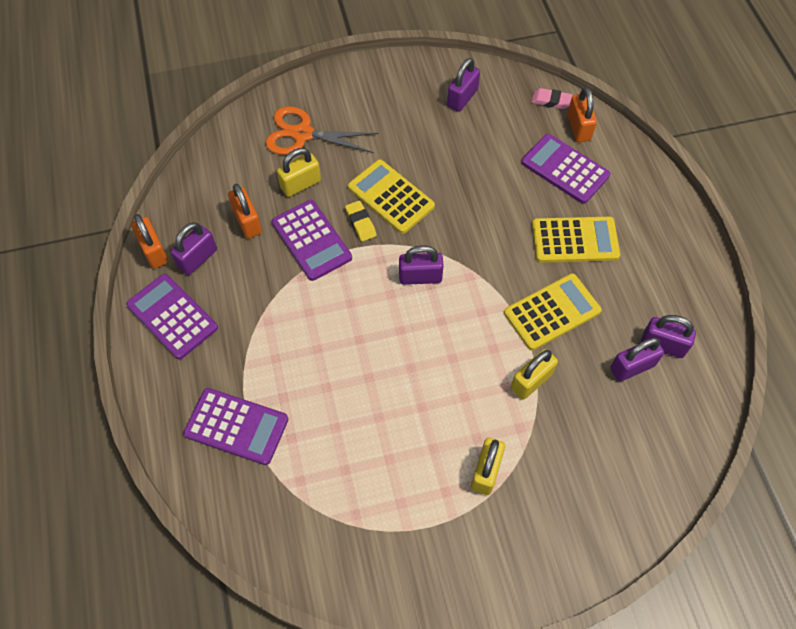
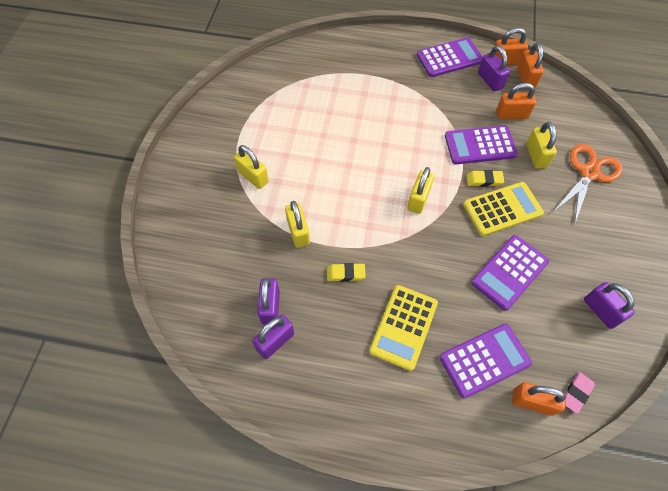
camera: 115 degrees right, 0 degrees up
purple calculator [183,388,288,465] -> purple calculator moved to [471,235,549,311]
purple padlock [399,245,444,285] -> yellow padlock [407,167,434,214]
yellow calculator [504,274,602,351] -> yellow eraser [327,263,366,282]
none -> orange padlock [517,43,544,89]

